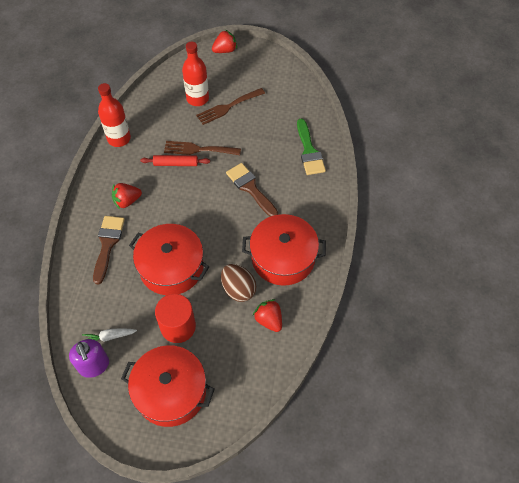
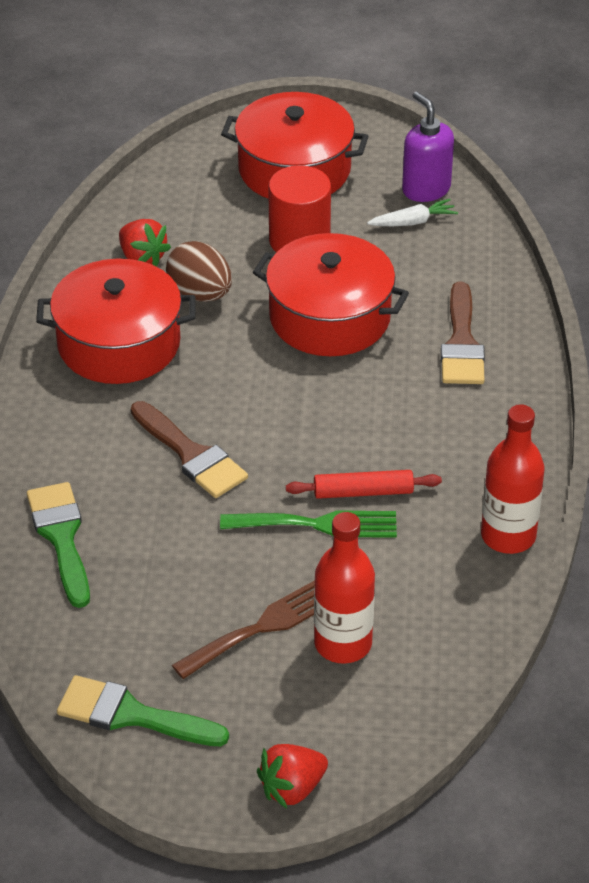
camera: 175 degrees right, 15 degrees down
red strawberry [112,183,142,209] -> none
brown fork [164,141,241,155] -> green fork [220,511,397,538]
none -> green brush [57,675,229,746]

